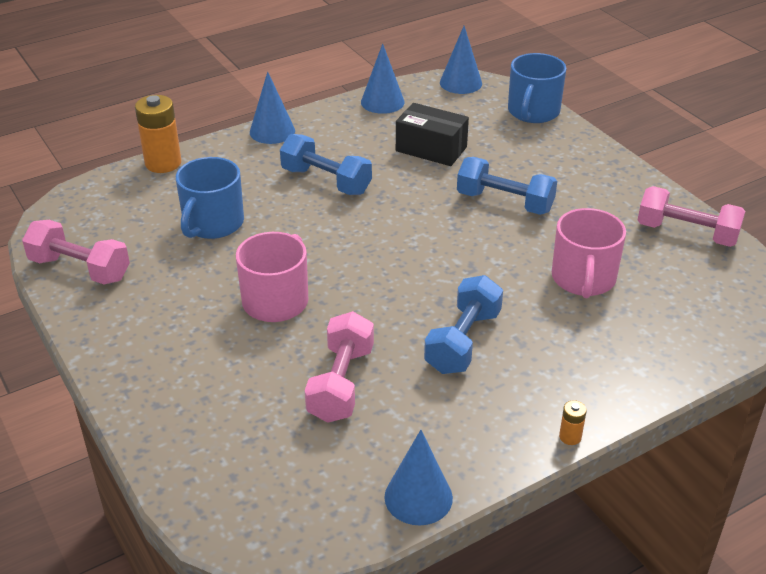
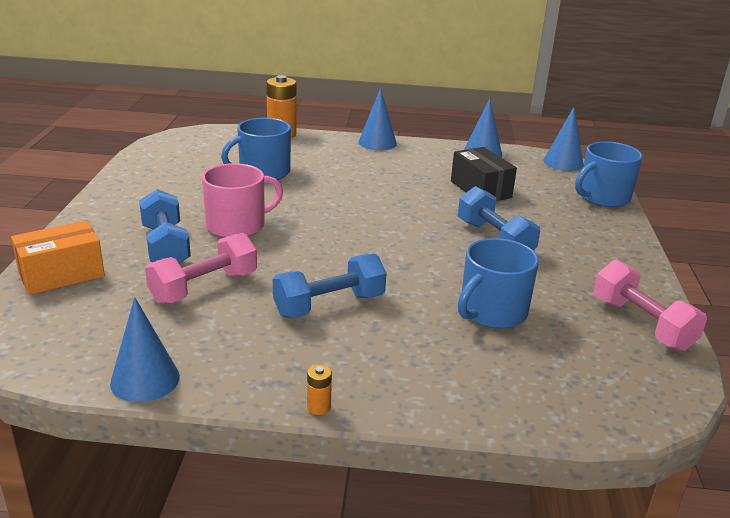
camera: 35 degrees right, 10 degrees down
pink dumbbell [22,220,130,284] -> none
blue dumbbell [280,134,372,195] -> blue dumbbell moved to [139,189,191,264]
pink mug [552,208,626,298] -> blue mug [458,238,539,329]
none -> orange box [11,221,105,295]

